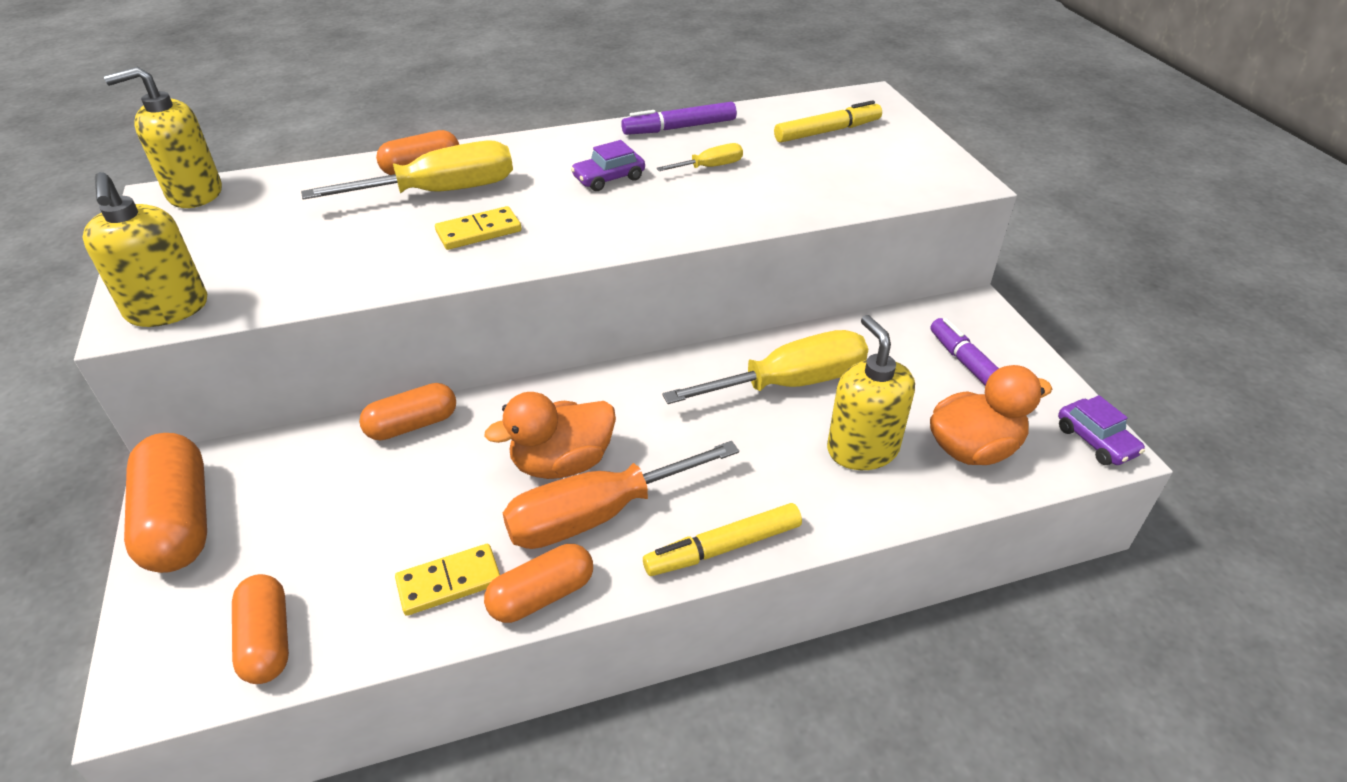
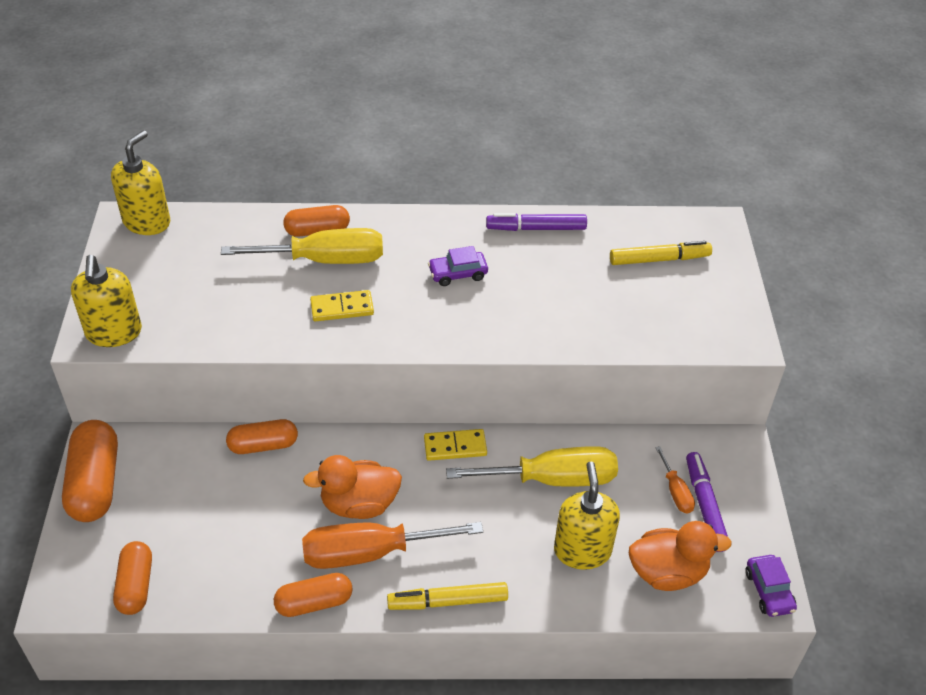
camera: 15 degrees right, 5 degrees up
yellow soap dispenser [104,66,222,208] -> yellow soap dispenser turned 120 degrees clockwise [111,130,170,235]
yellow domino [395,544,500,616] -> yellow domino moved to [424,429,487,461]
yellow screwdriver [656,143,743,171] -> none
none -> orange screwdriver [655,446,695,513]

